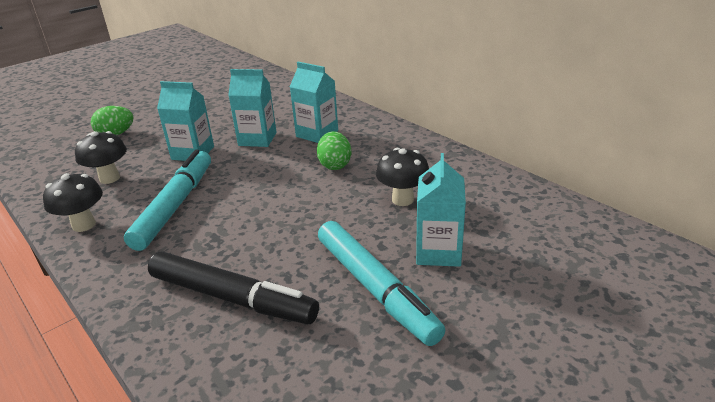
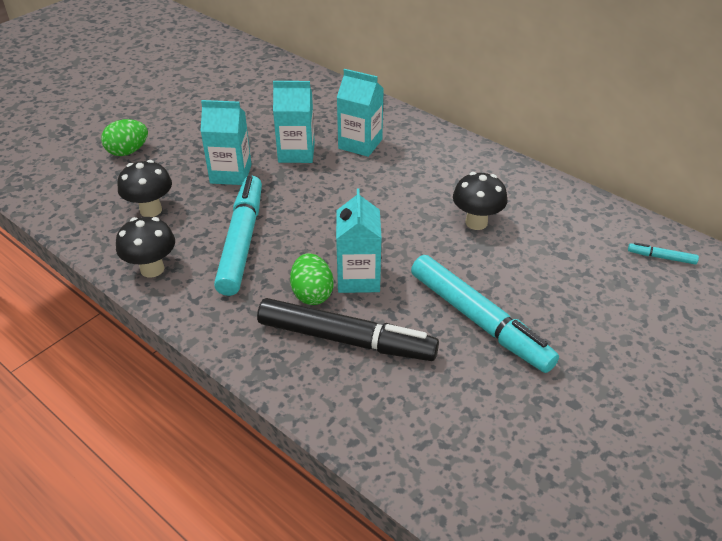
camera: 10 degrees left, 10 degrees up
green egg [317,131,352,170] -> green egg moved to [290,253,334,305]
turquoise carton [416,153,466,267] -> turquoise carton moved to [336,189,382,293]
none -> turquoise marker [628,243,699,265]

